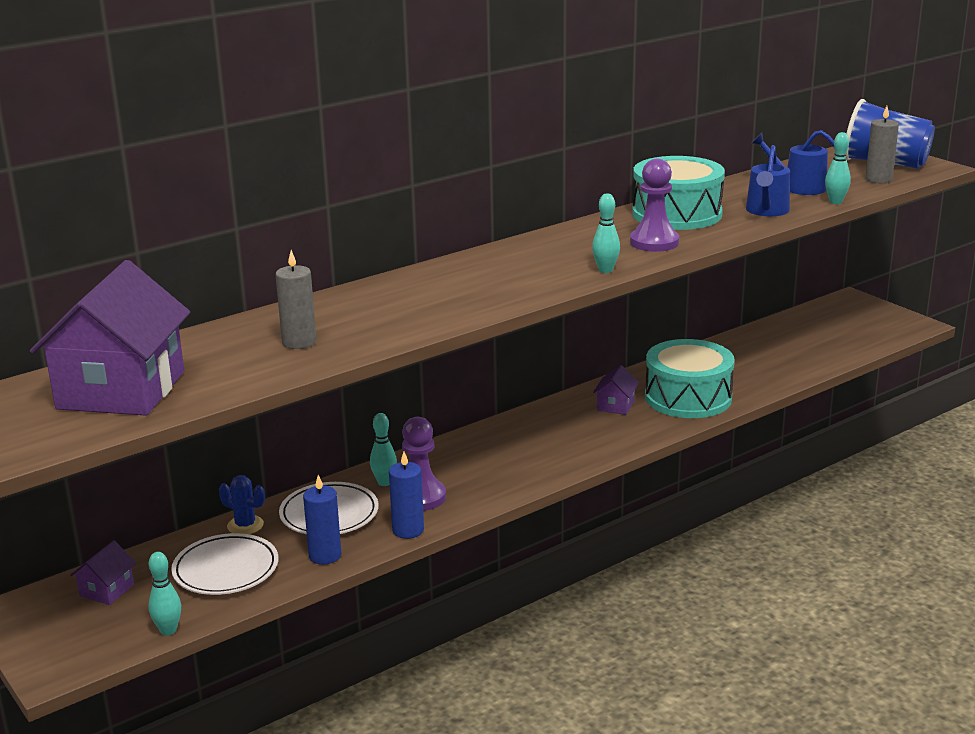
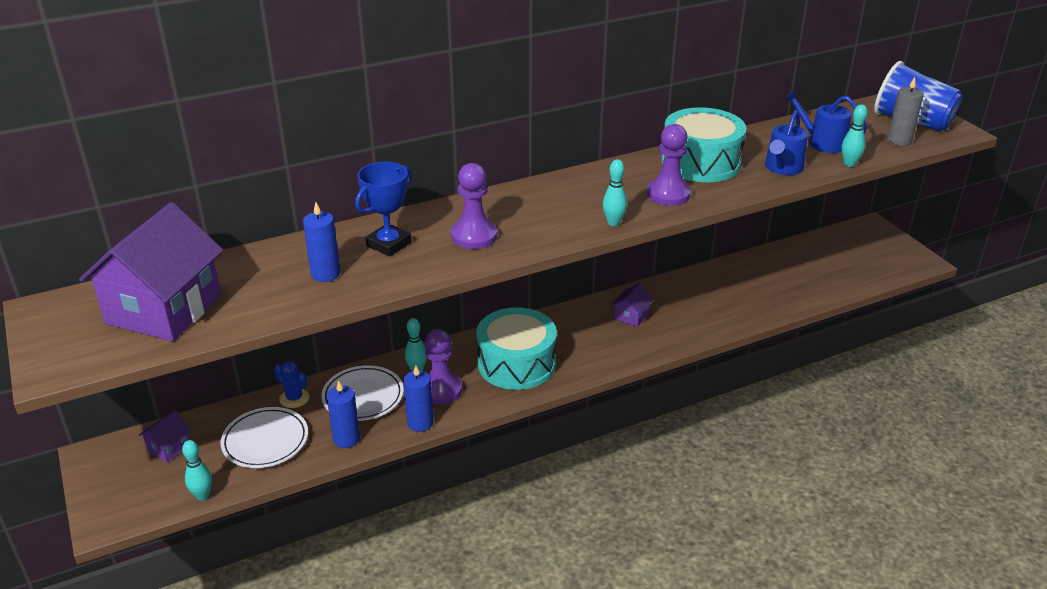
camera: 10 degrees right, 10 degrees up
grey candle [275,250,316,349] -> blue candle [303,202,340,282]
turquoise drum [645,339,735,418] -> turquoise drum moved to [476,307,557,390]
none -> blue trophy [355,162,412,257]
none -> purple pawn [451,163,497,249]

